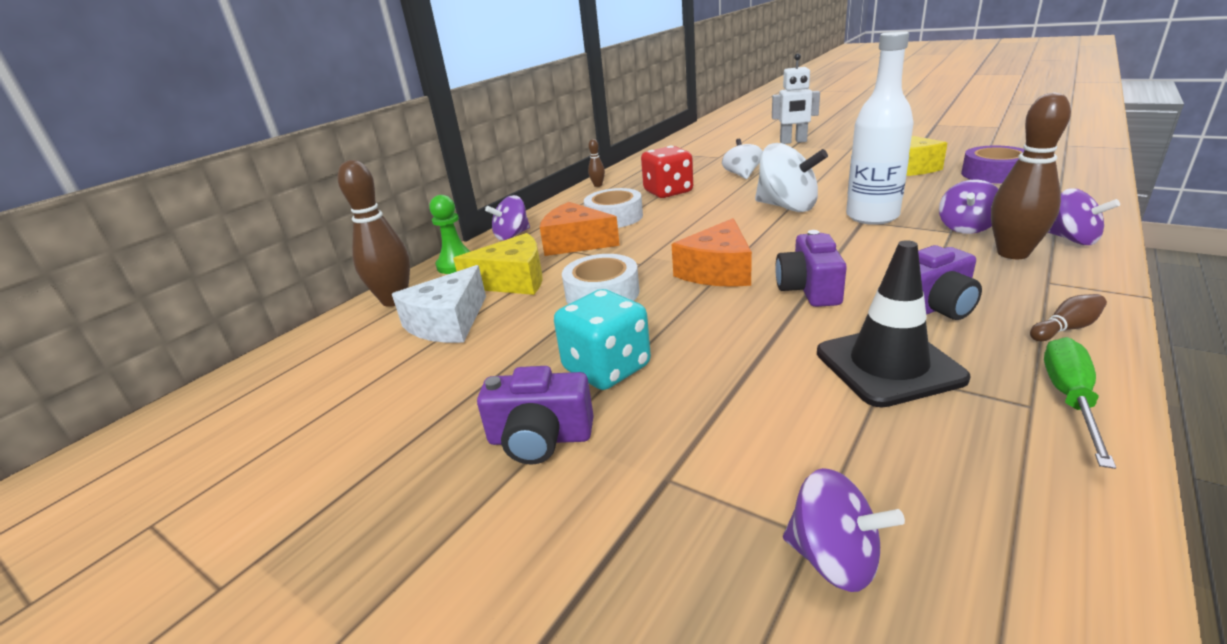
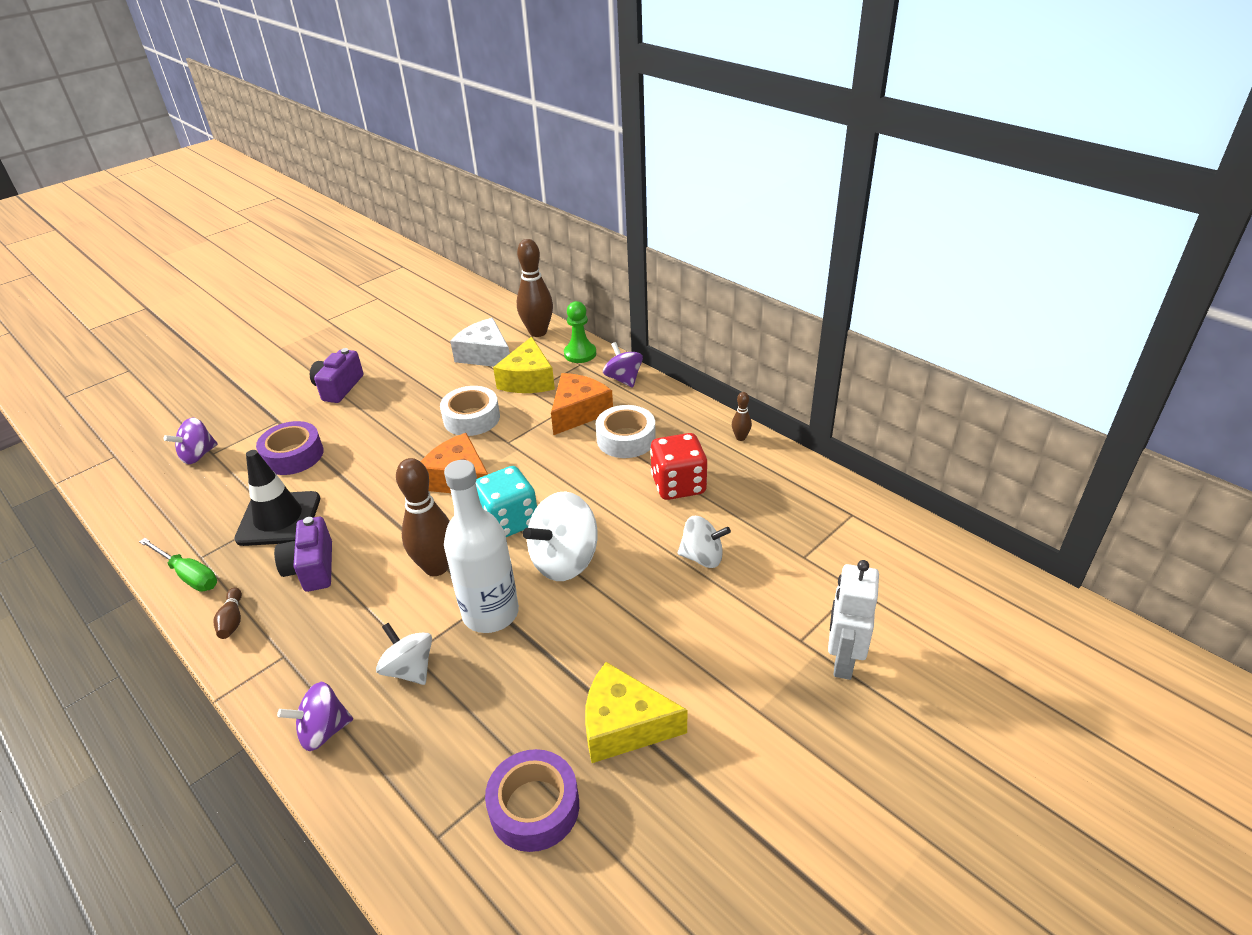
camera: 100 degrees right, 10 degrees up
turquoise dice [554,289,651,390] -> turquoise dice moved to [476,466,537,537]
purple camera [775,230,847,307] -> none
purple spinning top [939,180,998,234] -> white spinning top [376,623,432,685]
brown bowling pin [991,92,1071,259] -> brown bowling pin moved to [396,458,450,576]
none -> purple tape [256,421,324,475]

